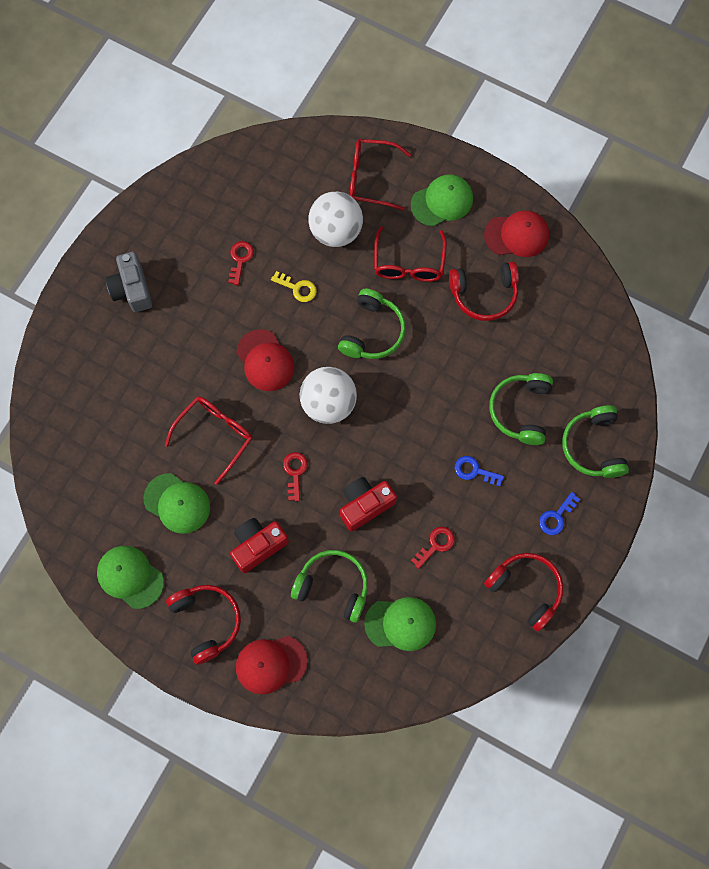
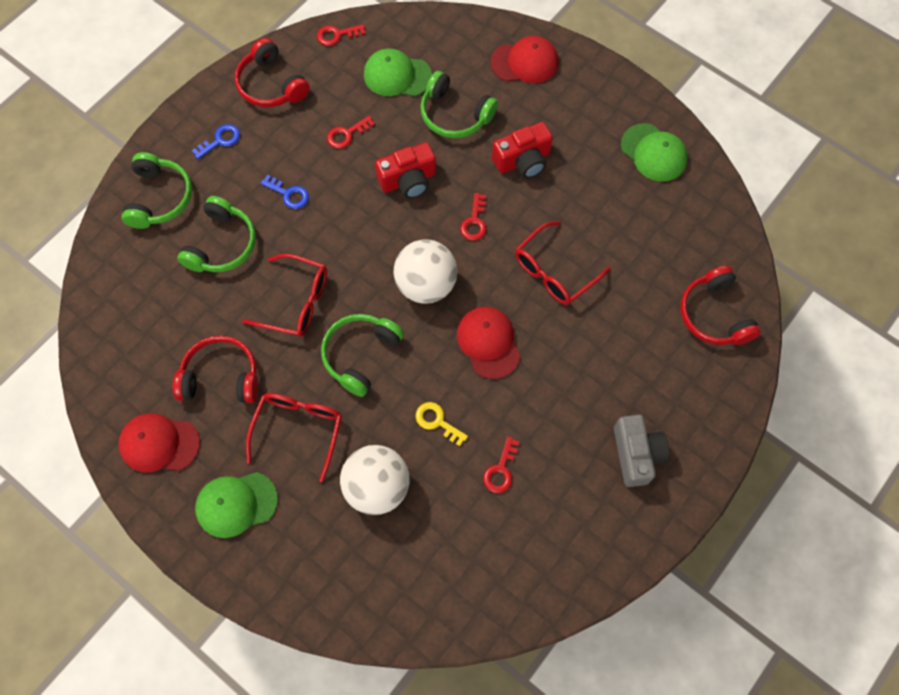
camera: 170 degrees left, 5 degrees down
green cap [143,473,210,534] -> none
red headphones [166,585,241,665] -> red headphones moved to [680,265,761,345]
red glasses [350,139,411,210] -> red glasses moved to [242,254,327,337]
none -> red key [317,24,365,46]

